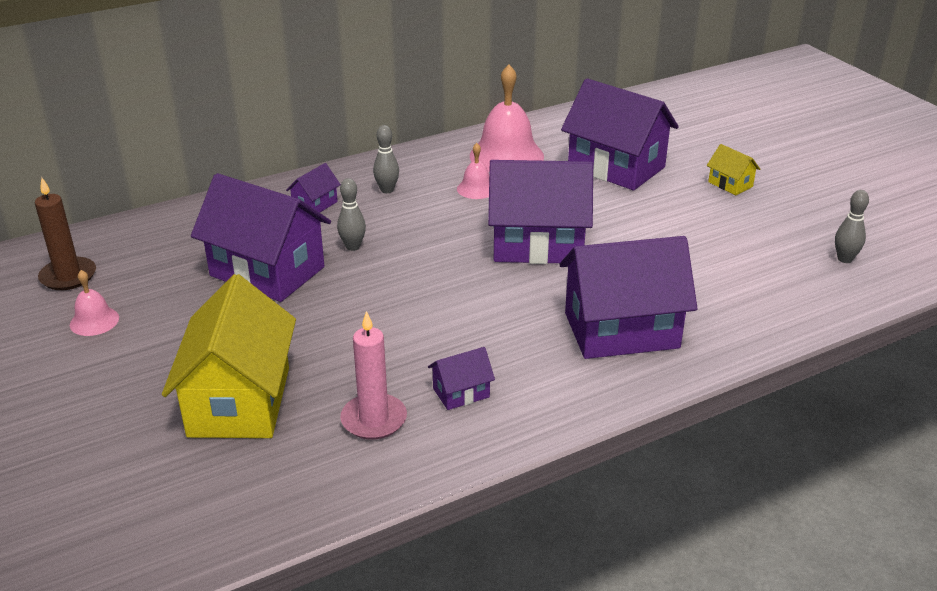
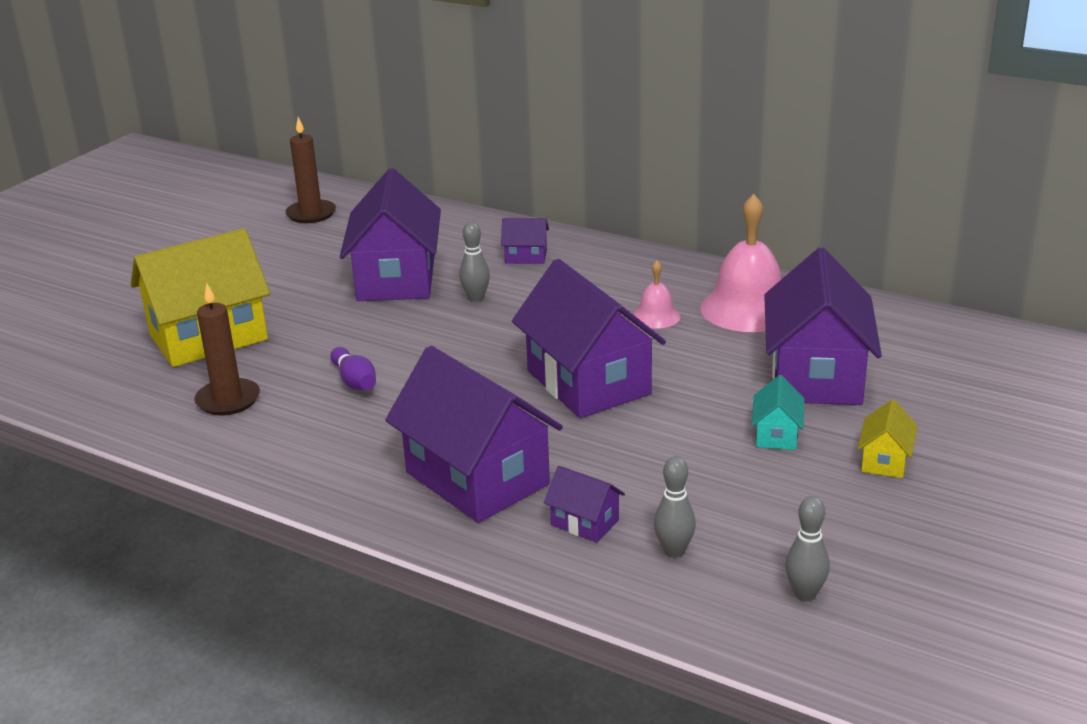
camera: 60 degrees right, 5 degrees down
pink bell [70,270,119,336] -> none
pink candle [340,311,407,440] -> brown candle [194,283,260,415]
grey bowling pin [373,125,399,193] -> grey bowling pin moved to [654,456,696,558]
purple house [428,347,495,410] -> purple house moved to [544,466,625,543]
none -> purple bowling pin [330,347,376,390]
none -> turquoise house [751,375,804,450]

